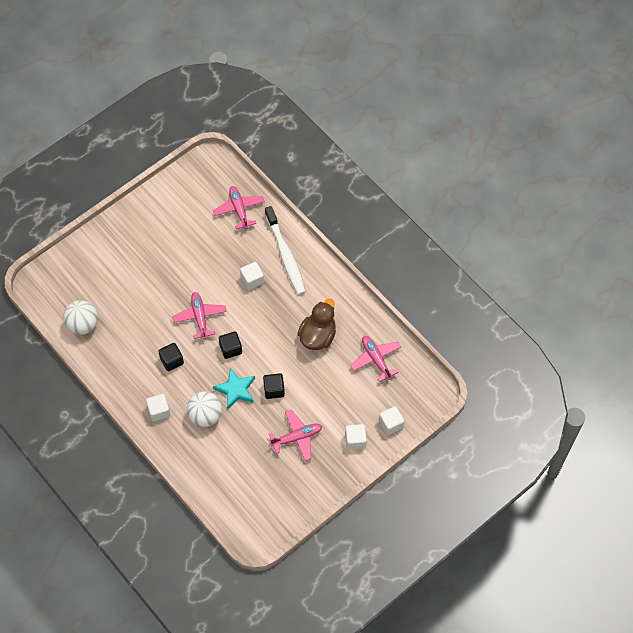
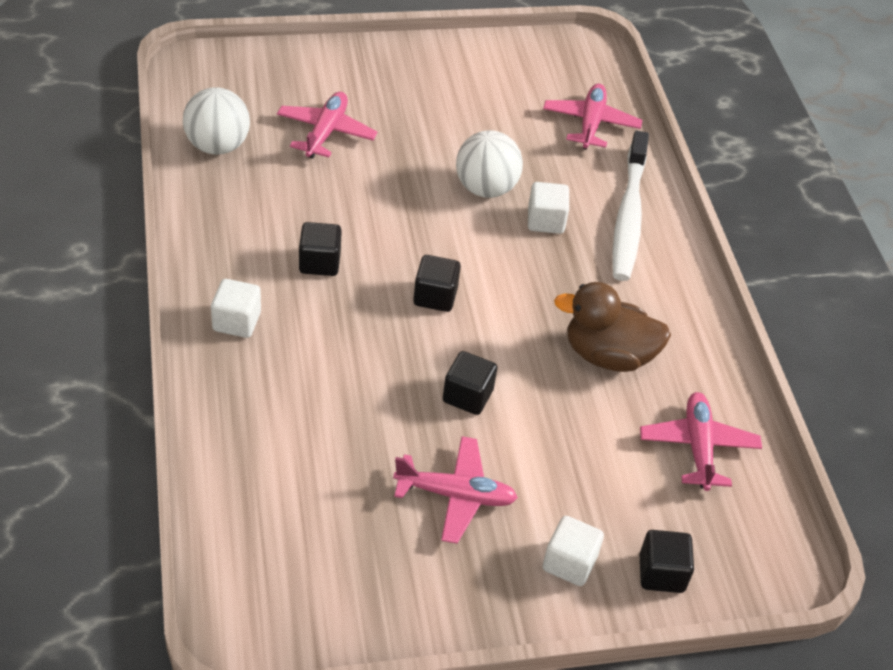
camera: 25 degrees right, 15 degrees down
pink plane [172,292,227,339] -> pink plane moved to [277,92,377,159]
white ball [187,392,222,427] -> white ball moved to [456,130,523,198]
turquoise star [213,368,255,409] -> none
brown duck [298,299,336,350] -> brown duck turned 135 degrees counterclockwise [554,282,671,372]
white cube [379,406,404,435] -> black cube [640,530,694,593]

